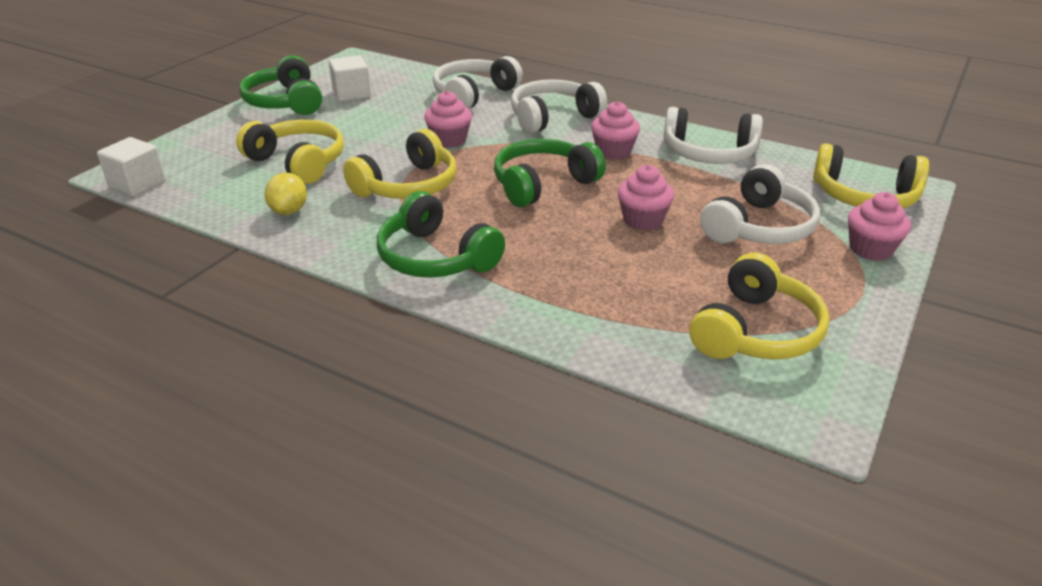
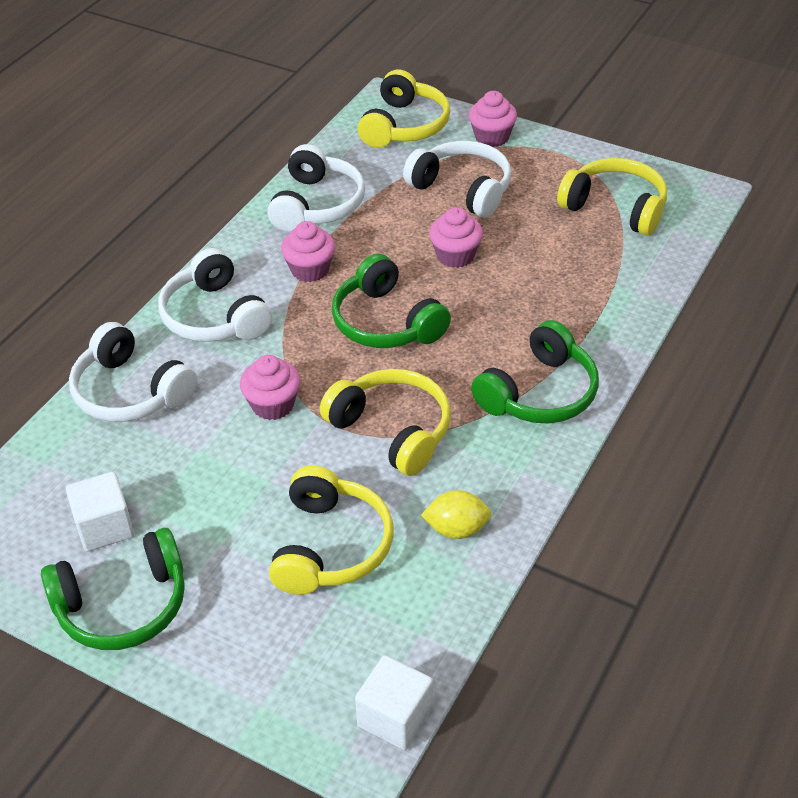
camera: 90 degrees left, 10 degrees up
yellow headphones [236,120,344,184] -> yellow headphones turned 150 degrees clockwise [269,466,393,595]

